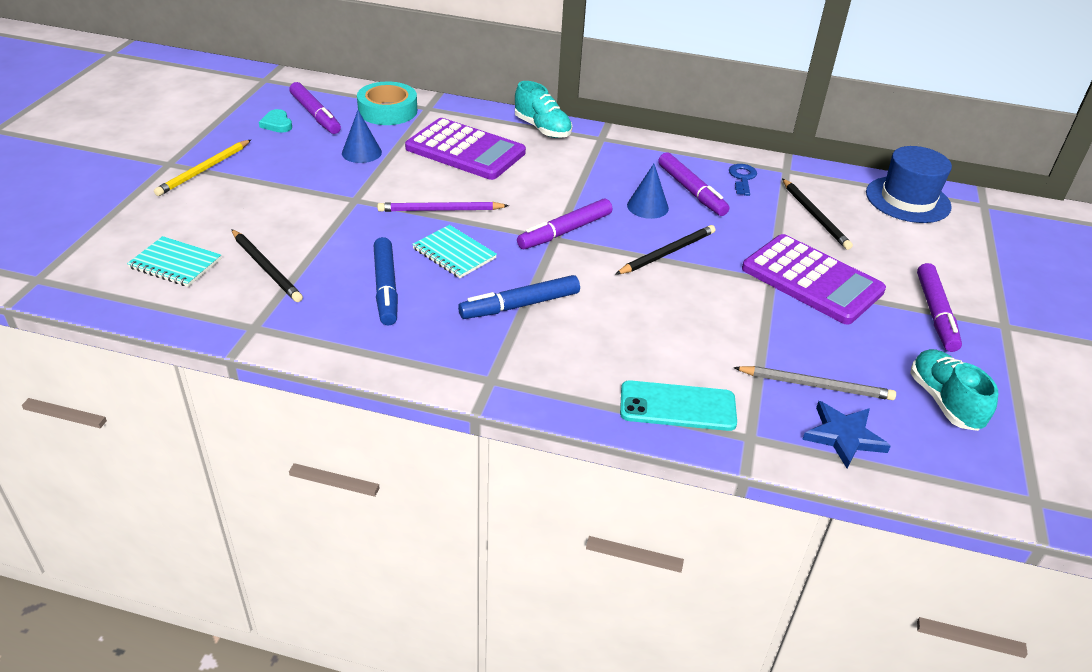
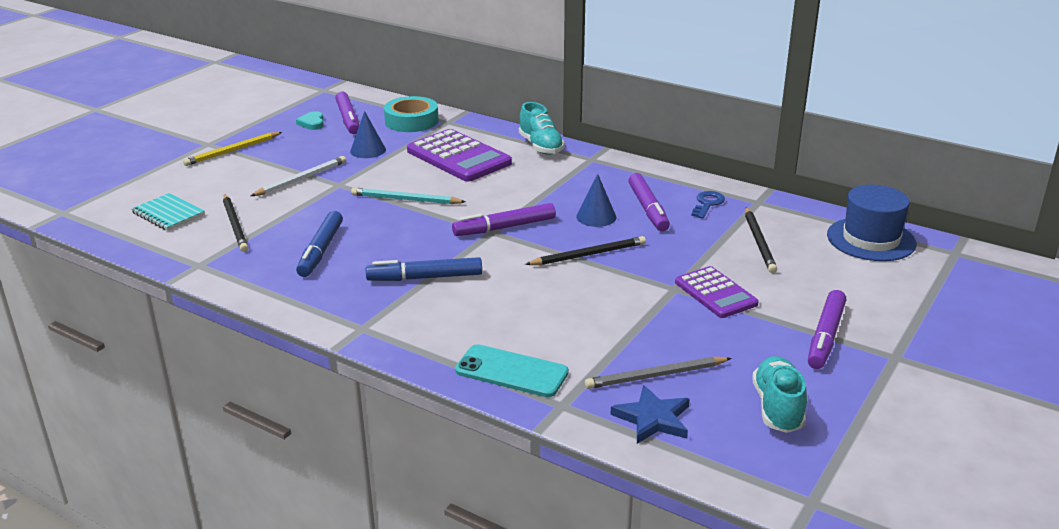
camera: 20 degrees right, 10 degrees down
purple pencil [377,202,509,212] -> turquoise pencil [351,188,466,204]
turquoise notebook [412,225,497,278] -> none
grey pencil [733,366,896,400] -> grey pencil turned 135 degrees clockwise [585,357,732,389]
purple calculator [742,234,886,325] -> purple calculator [675,266,759,318], size x0.63
none -> white pencil [251,156,346,196]

